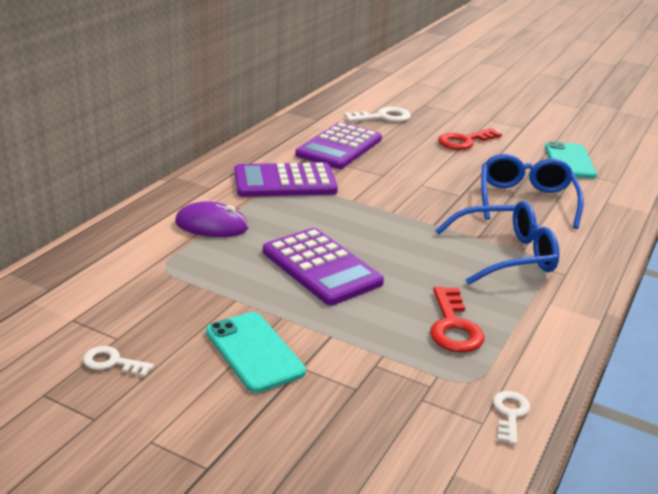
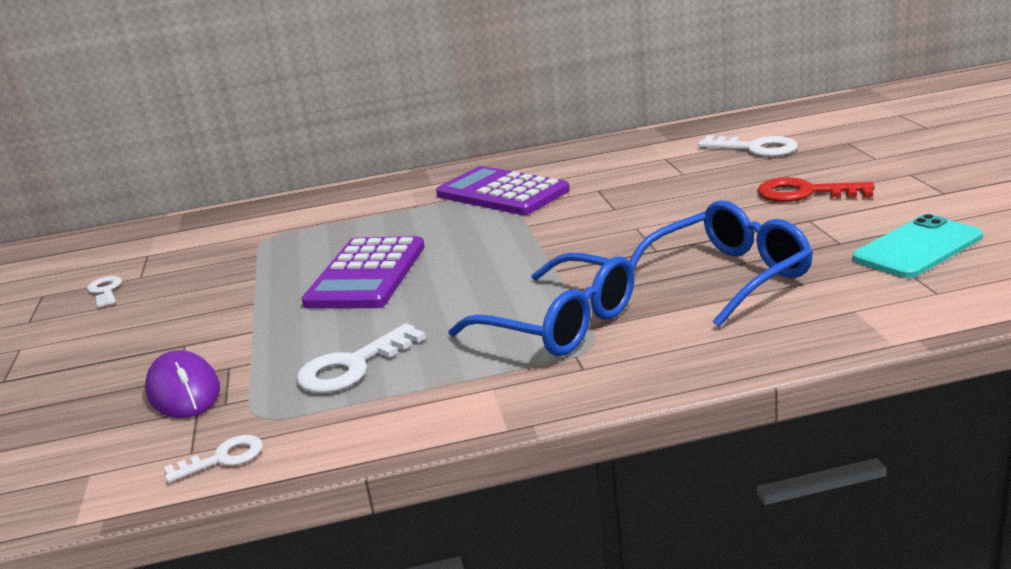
camera: 55 degrees right, 5 degrees down
purple mouse [175,201,248,237] -> purple mouse moved to [145,350,220,418]
turquoise phone [206,312,306,393] -> none
purple calculator [295,122,382,169] -> none
red key [430,287,485,353] -> white key [297,323,426,393]

